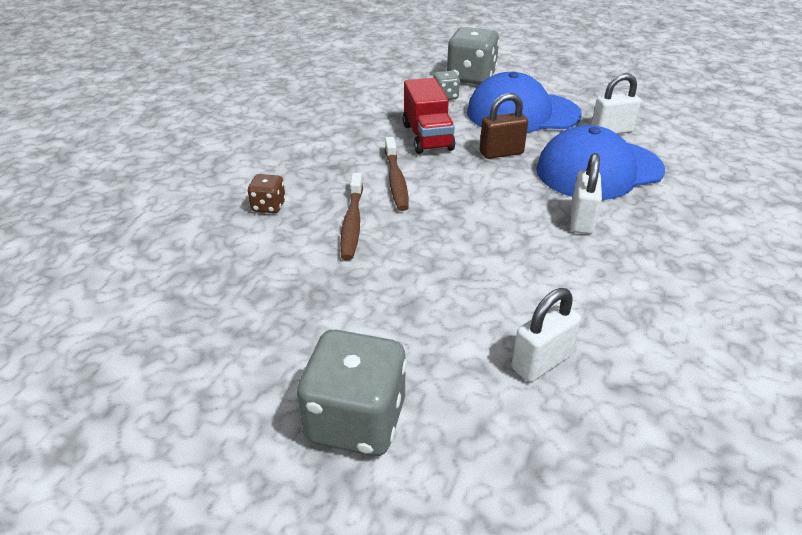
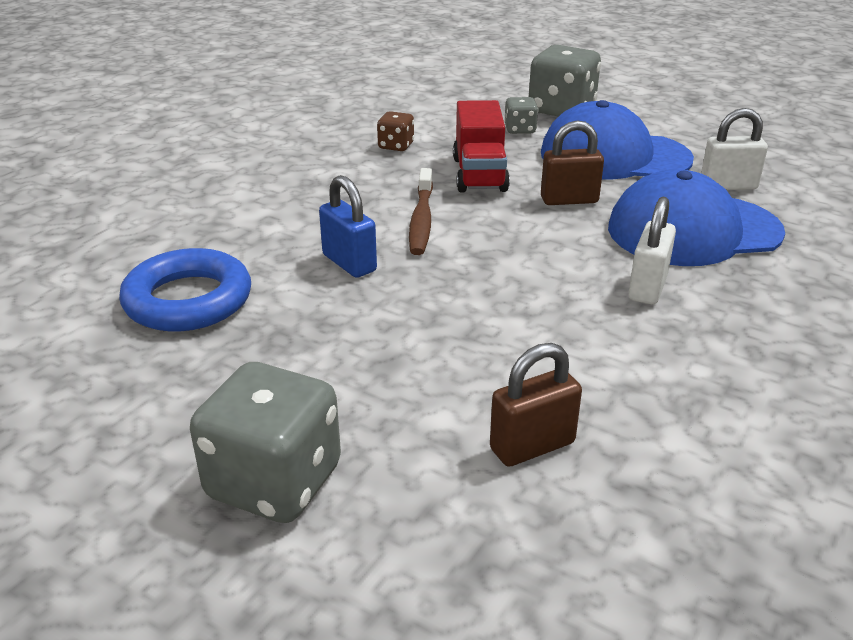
camera: 10 degrees right, 5 degrees down
brown dice [248,174,286,213] -> brown dice moved to [377,111,414,151]
brown toothbrush [340,173,363,260] -> blue padlock [319,175,377,278]
white padlock [511,288,581,382] -> brown padlock [490,343,582,467]
none -> blue ring [119,248,251,331]

